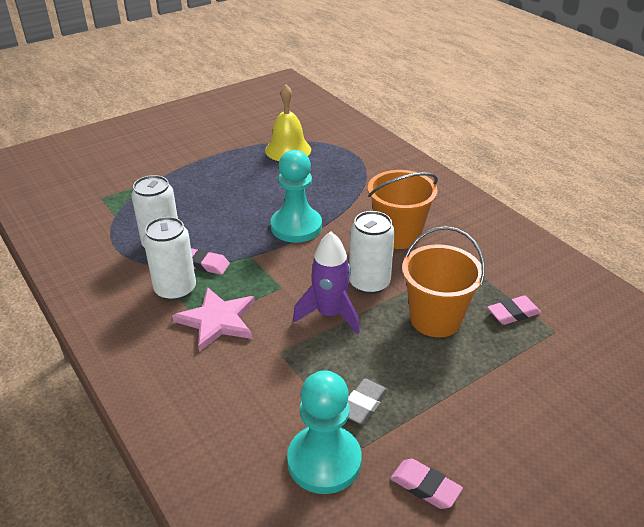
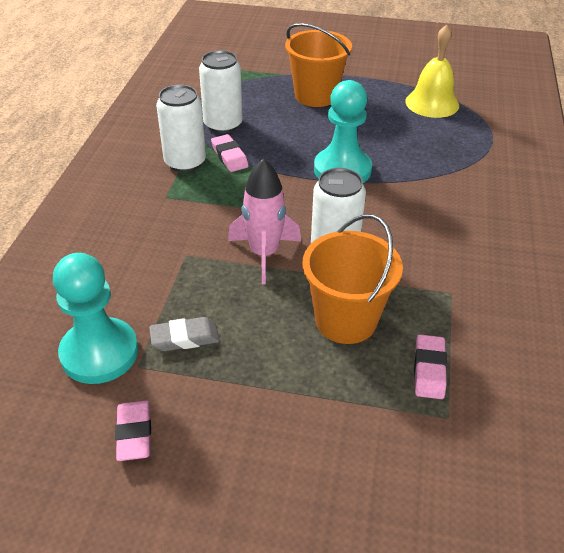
camera: 45 degrees right, 5 degrees up
pink star [172,287,255,352] -> none
purple rocket [293,232,360,334] -> pink rocket [228,158,301,284]
orange bucket [368,170,438,249] -> orange bucket moved to [285,23,352,107]
pink eraser [487,295,541,325] -> pink eraser turned 75 degrees clockwise [414,335,447,399]

